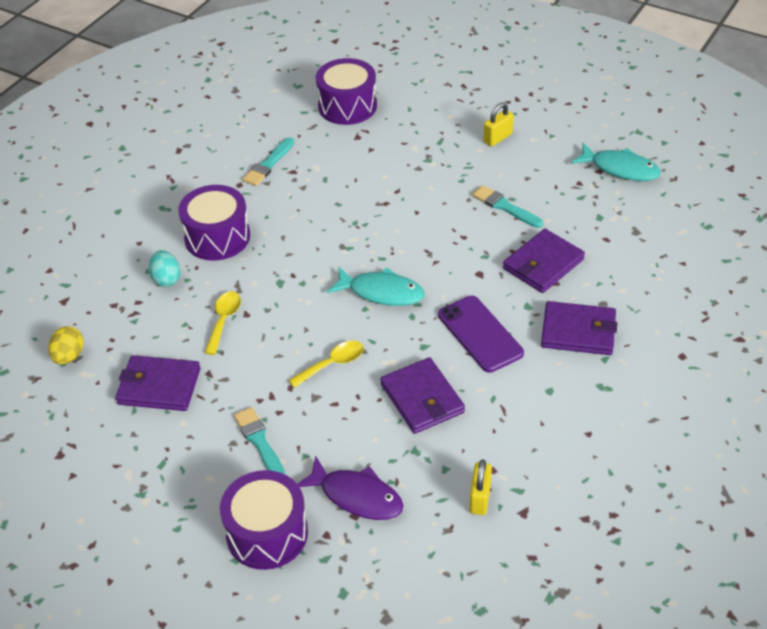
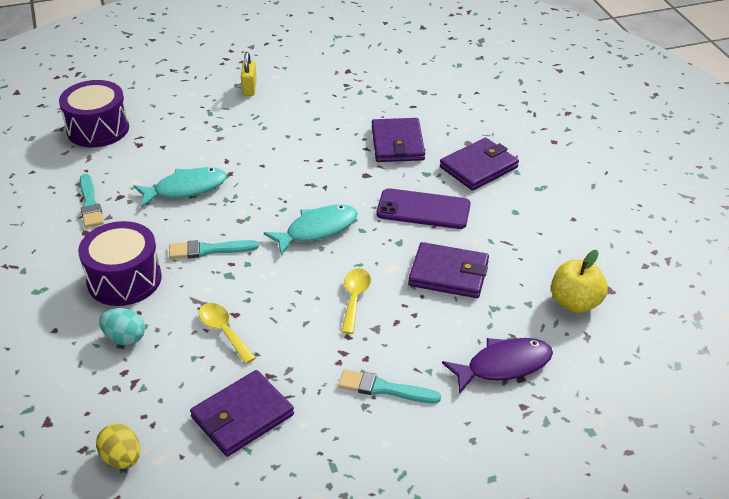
camera: 50 degrees left, 5 degrees down
purple drum [220,470,308,570] -> none
yellow padlock [470,459,492,515] -> yellow apple [551,250,608,313]
turquoise brush [472,185,543,228] -> turquoise brush moved to [169,240,259,259]
turquoise fish [571,143,661,181] -> turquoise fish moved to [133,167,227,208]

